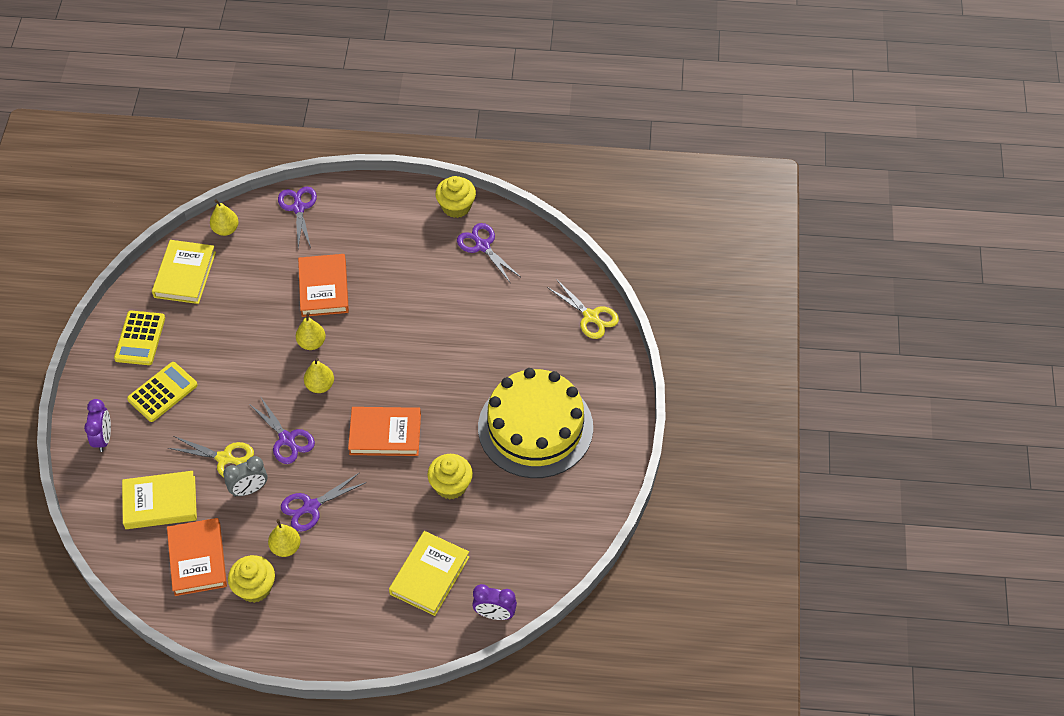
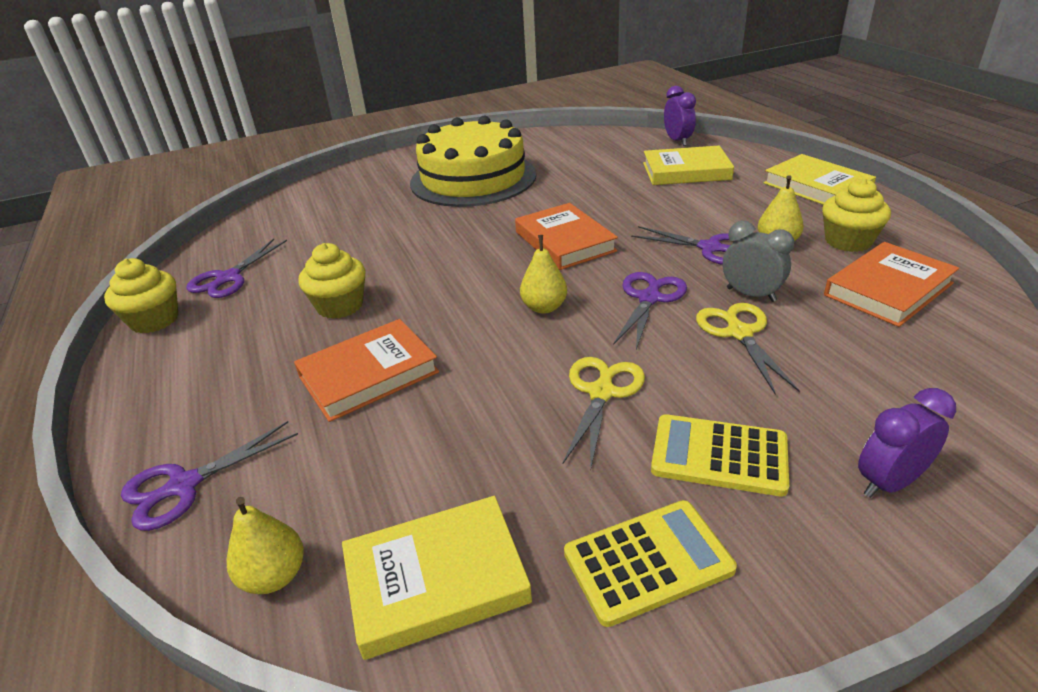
camera: 115 degrees left, 20 degrees down
yellow book [122,471,197,529] -> yellow book moved to [763,154,876,205]
yellow pear [296,312,326,350] -> none
yellow cupcake [427,454,473,500] -> yellow cupcake moved to [298,243,365,319]
yellow scissors [547,279,619,339] -> yellow scissors moved to [563,357,645,469]

